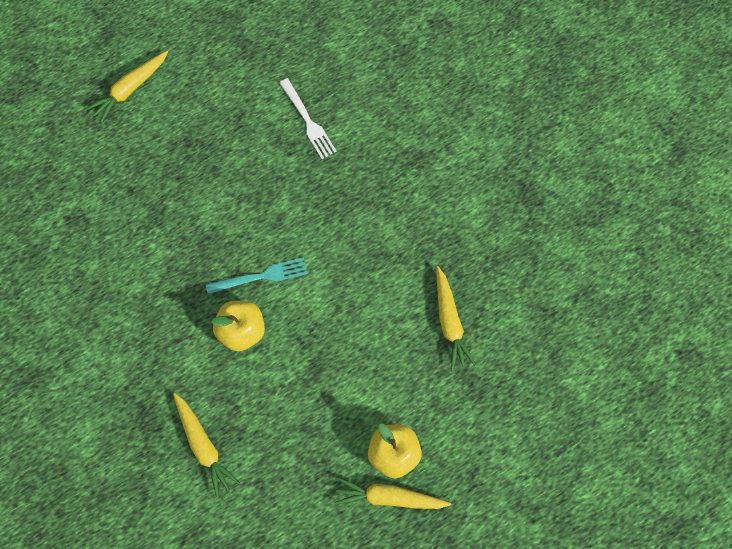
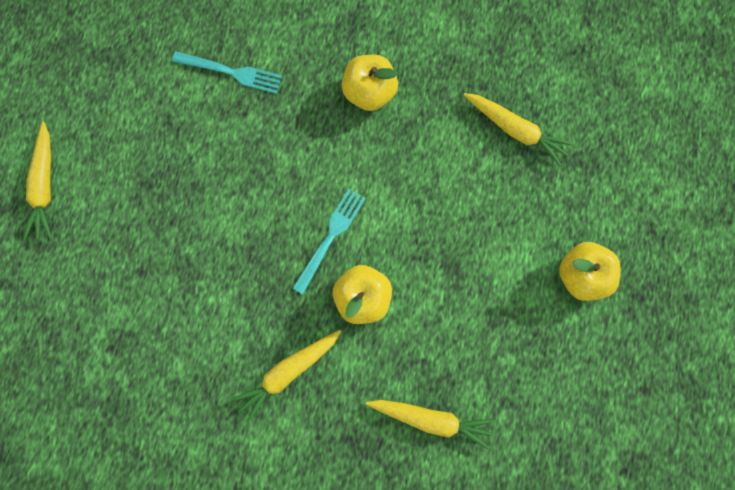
camera: 45 degrees left, 10 degrees up
white fork [279,78,337,159] -> turquoise fork [172,51,282,94]
yellow carrot [334,478,451,509] -> yellow carrot moved to [230,330,341,424]
none -> yellow apple [342,55,398,111]

